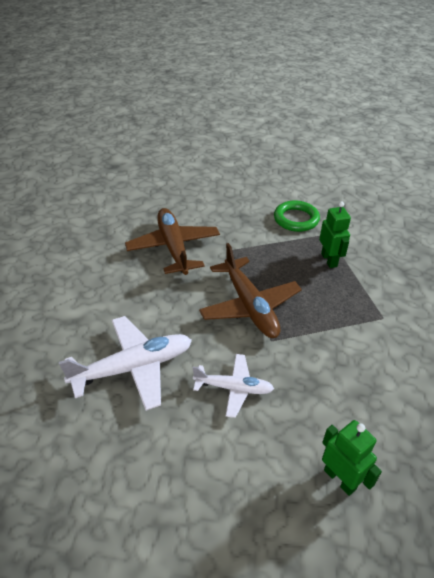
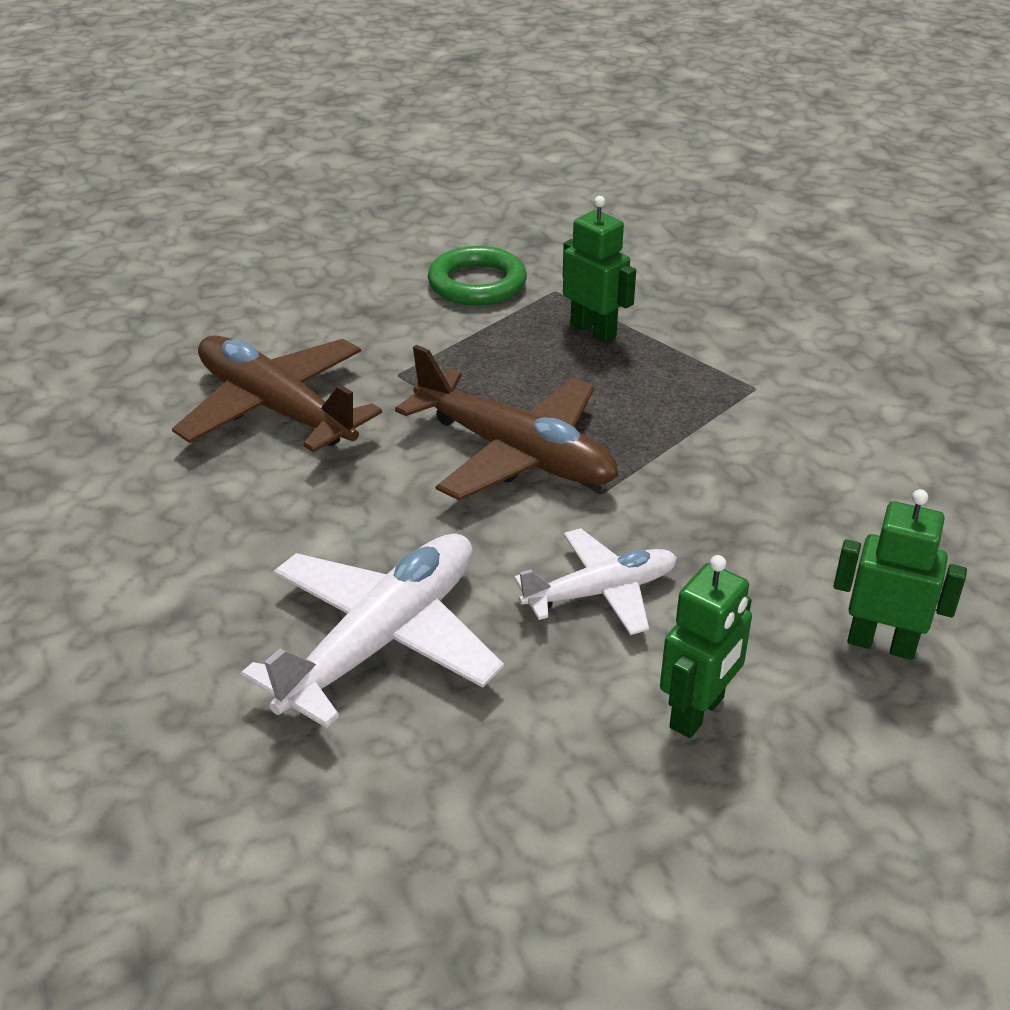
camera: 30 degrees left, 5 degrees down
none -> green robot [660,555,752,738]

